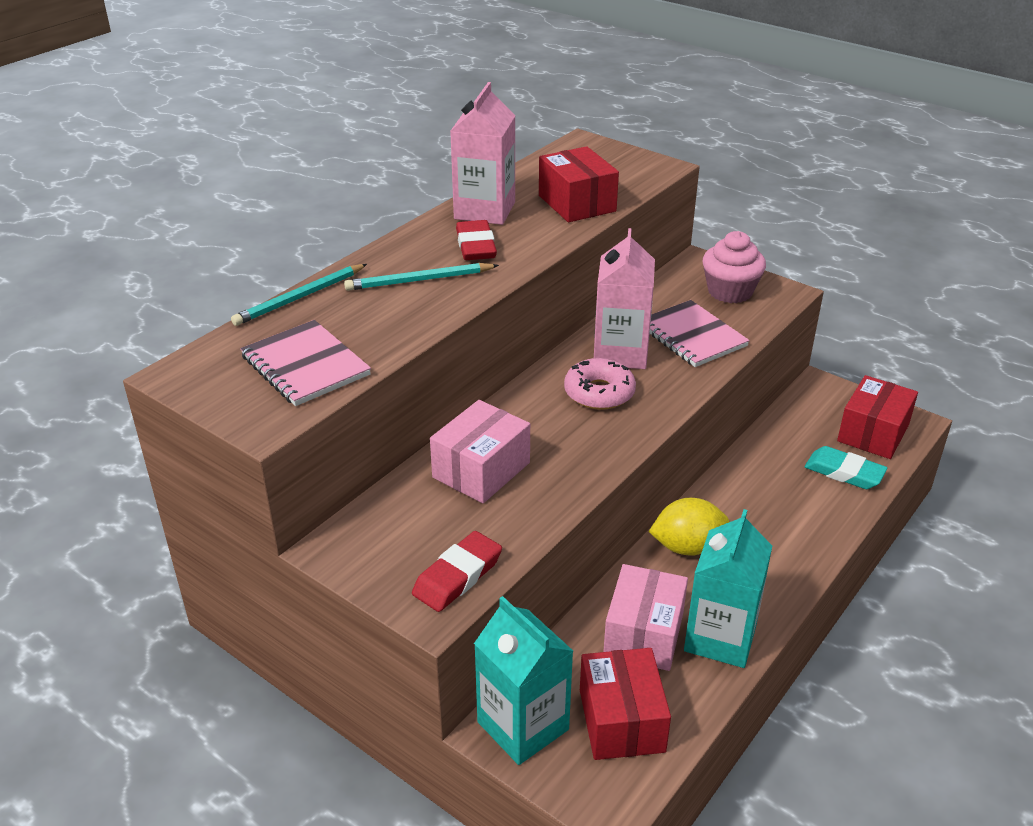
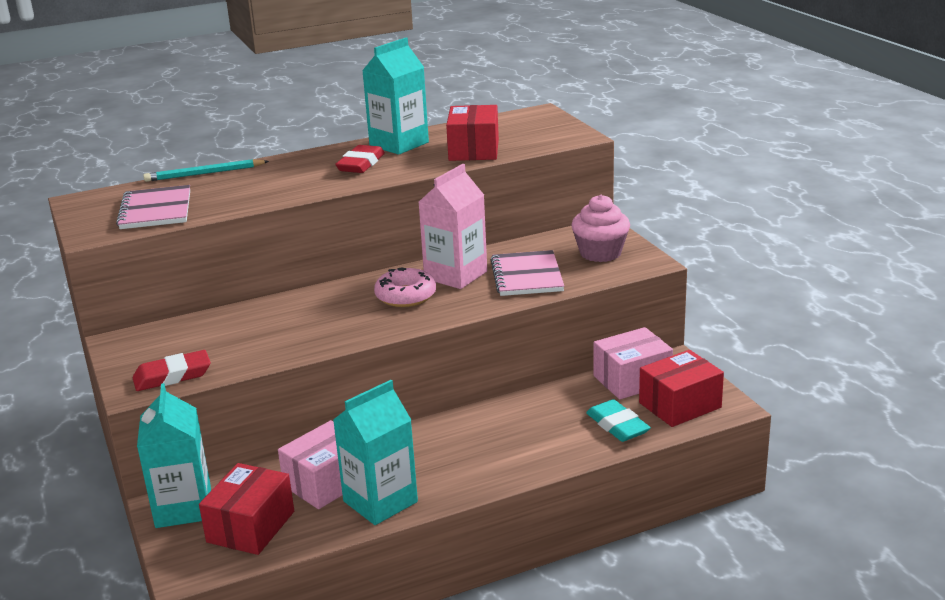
camera: 30 degrees right, 10 degrees down
turquoise pencil [344,263,499,291] -> none
pink box [430,400,530,503] -> pink box moved to [593,327,673,399]
pink carton [450,82,515,225] -> turquoise carton [362,38,429,155]
yellow lemon [649,498,729,556] -> none

